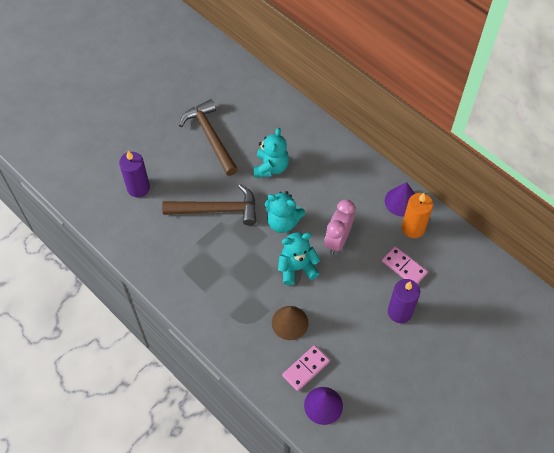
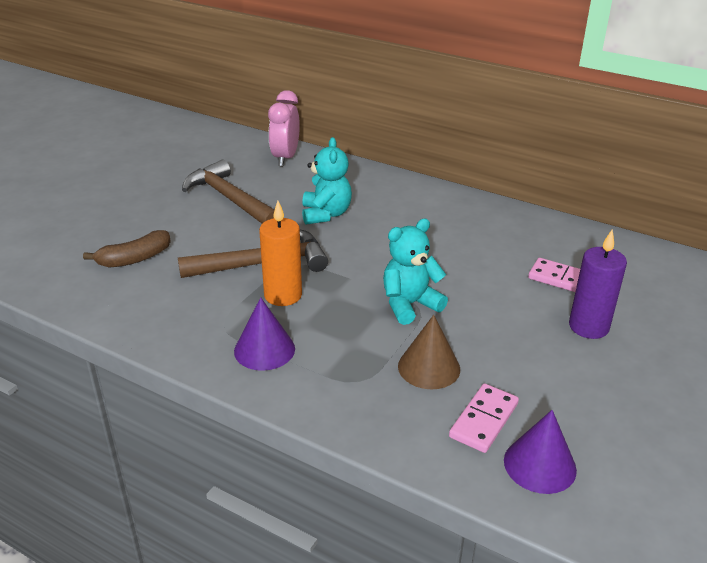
camera: 15 degrees left, 25 degrees down
purple candle [119,151,150,197] -> brown banana [83,230,171,268]
turquoise teddy bear [265,191,305,233] -> none
pink clock [324,199,355,254] -> pink clock moved to [268,90,300,166]
purple cone [385,182,415,217] -> purple cone moved to [234,297,295,371]
orange candle [402,193,433,238] -> orange candle moved to [259,201,302,306]

